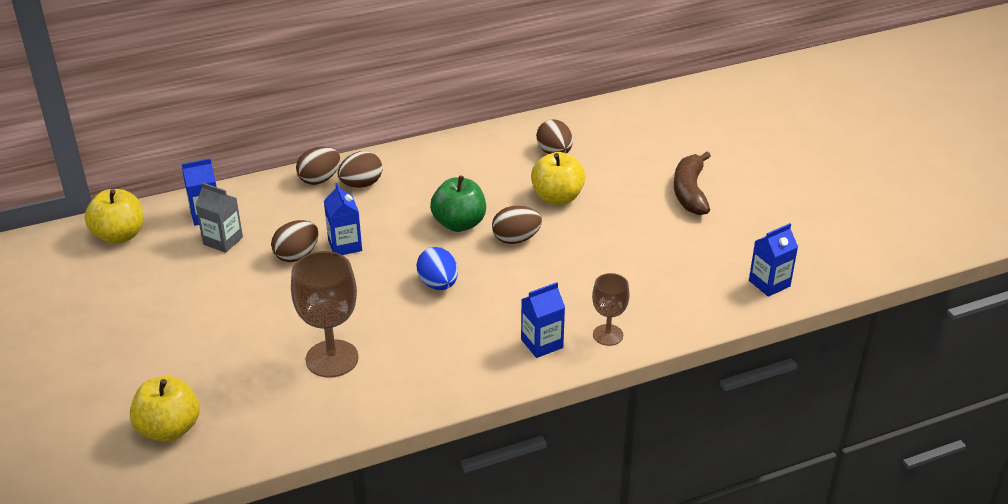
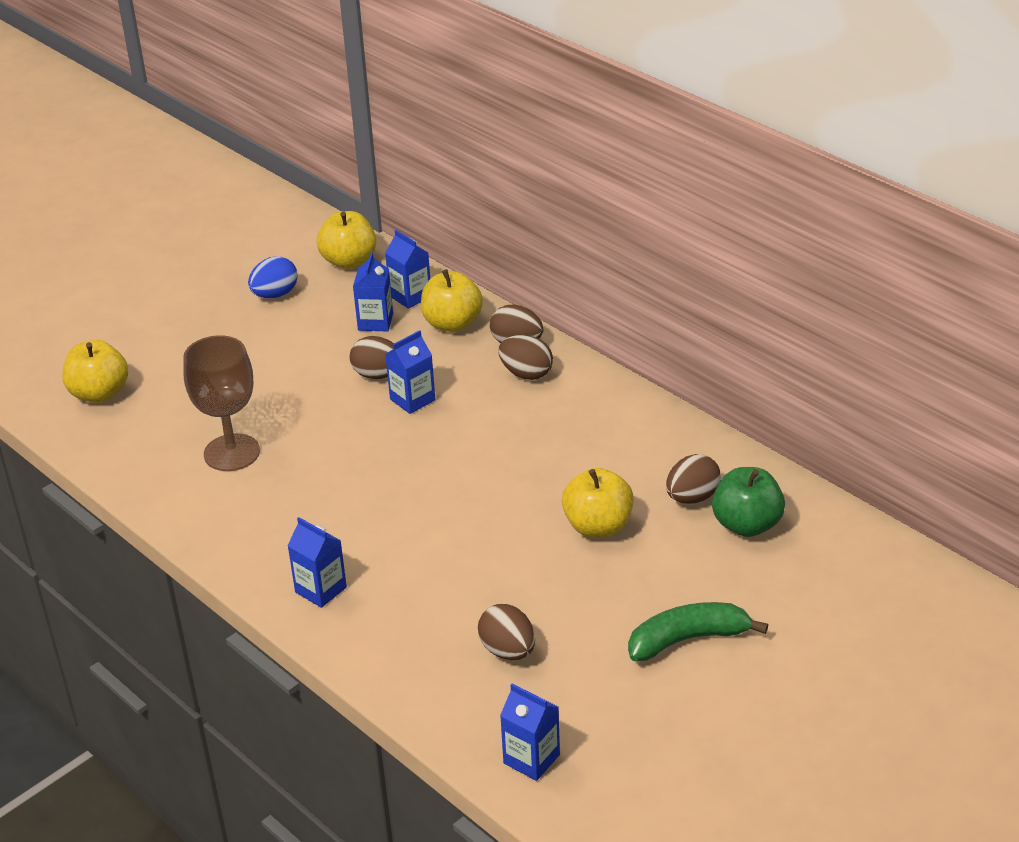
camera: 70 degrees right, 0 degrees up
grey carton [195,182,243,253] -> blue carton [353,252,393,331]
blue egg [416,247,458,290] -> blue egg moved to [248,256,298,298]
green apple [430,175,486,232] -> green apple moved to [712,467,785,537]
brown egg [492,206,542,244] -> brown egg moved to [478,604,535,660]
brown goblet [592,273,630,346] -> none
brown banana [674,152,711,215] -> green banana [628,602,768,662]
none -> yellow apple [421,269,483,332]

